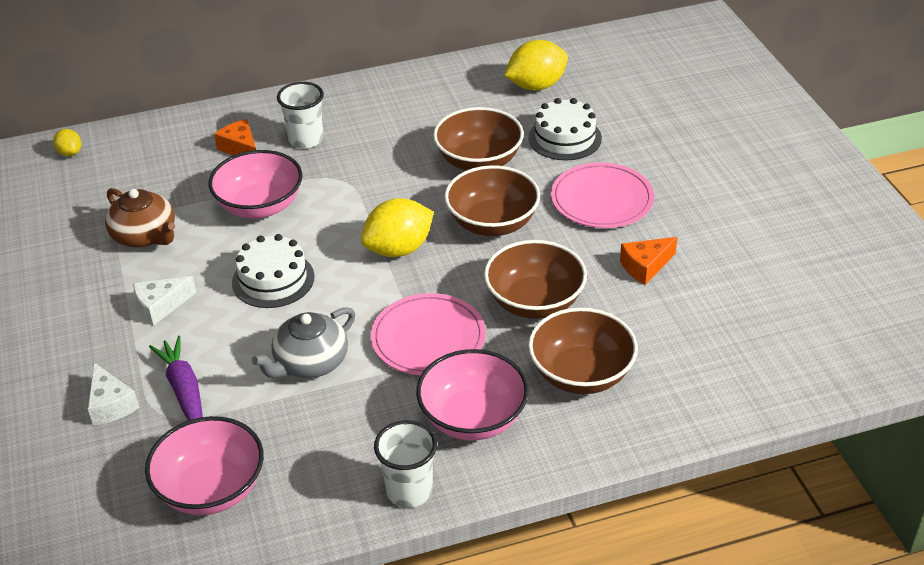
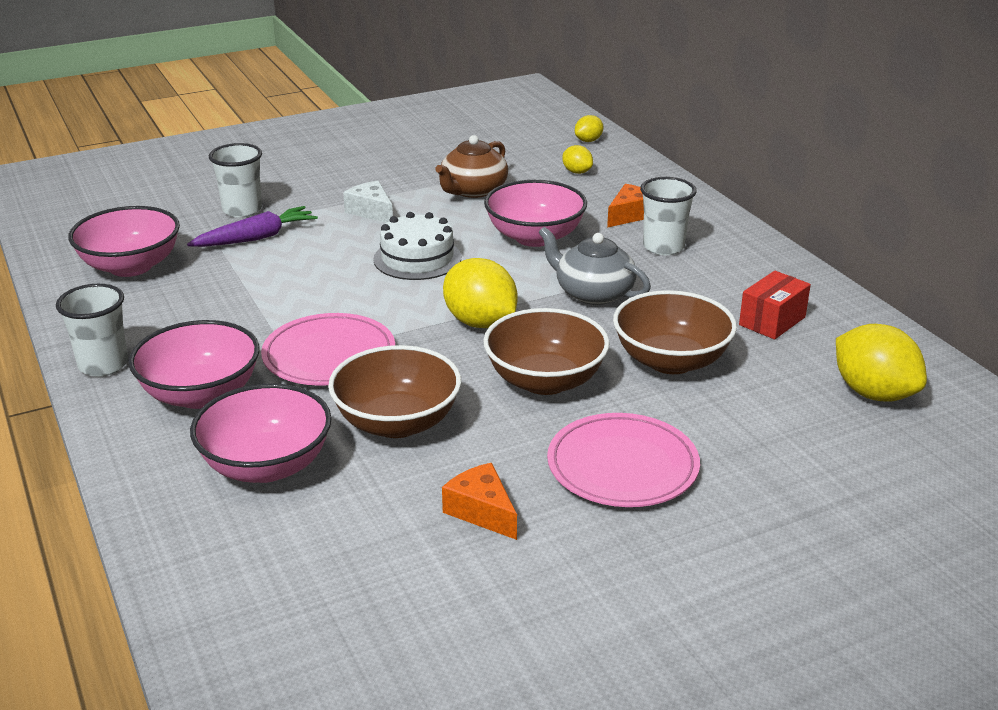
camera: 80 degrees right, 10 degrees down
white cheese [88,363,139,425] -> white cup [209,143,262,217]
grey teapot [252,307,355,378] -> grey teapot moved to [538,227,651,305]
white cake [528,98,602,161] -> none
brown bowl [528,308,638,394] -> pink bowl [190,383,332,483]
none -> yellow lemon [562,145,593,174]
none -> red box [739,271,811,339]

